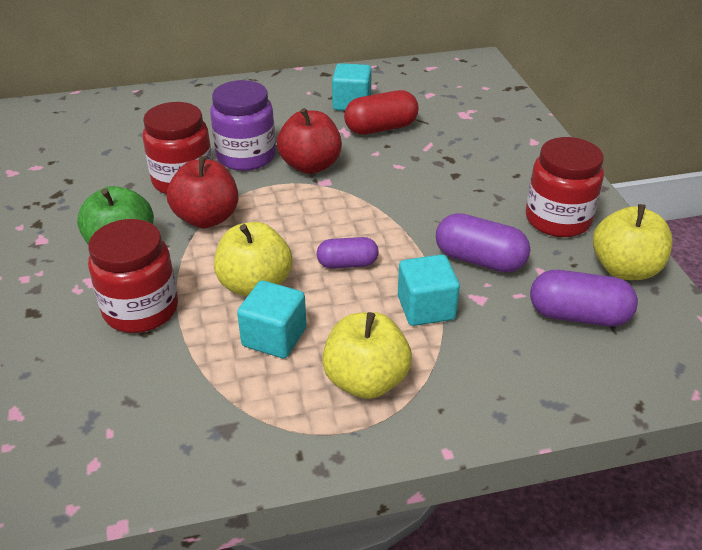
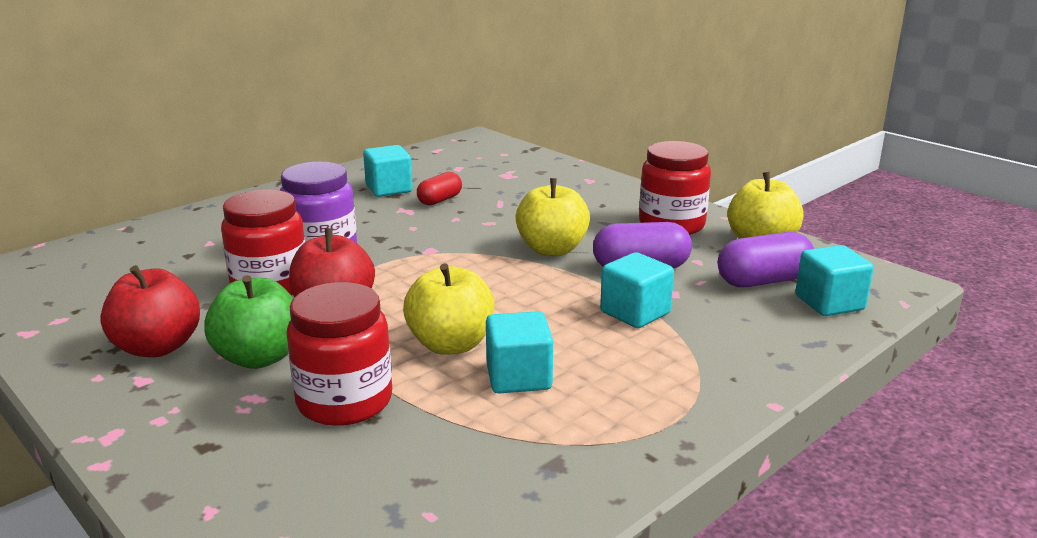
camera: 30 degrees left, 15 degrees down
red apple [277,108,342,174] -> red apple moved to [100,265,200,357]
purple capsule [317,237,379,269] -> none
yellow apple [322,312,412,399] -> yellow apple moved to [516,178,590,256]
red capsule [344,90,419,135] -> red capsule [417,172,462,205], size x0.65
none -> turquoise cube [795,245,874,316]

